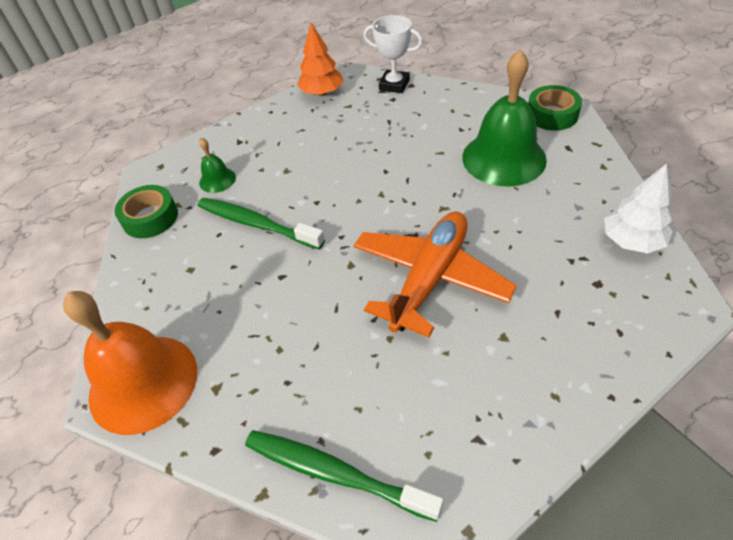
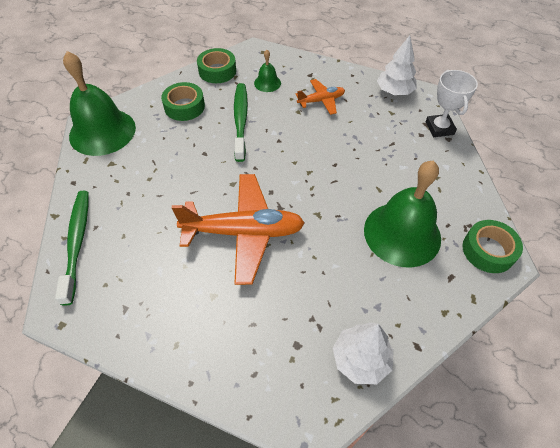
camera: 55 degrees right, 5 degrees up
orange bell [63,291,197,435] -> green bell [63,51,136,156]
orange tree [297,23,343,96] -> white tree [377,35,417,95]
none -> green tape [161,82,205,121]
none -> orange plane [296,79,345,115]

